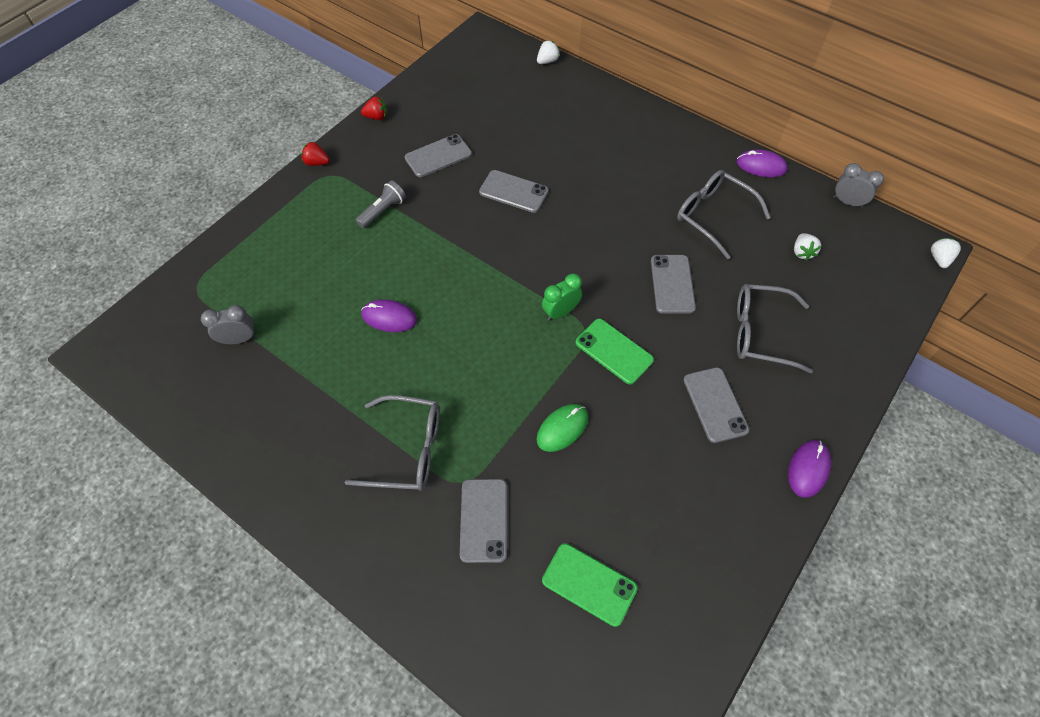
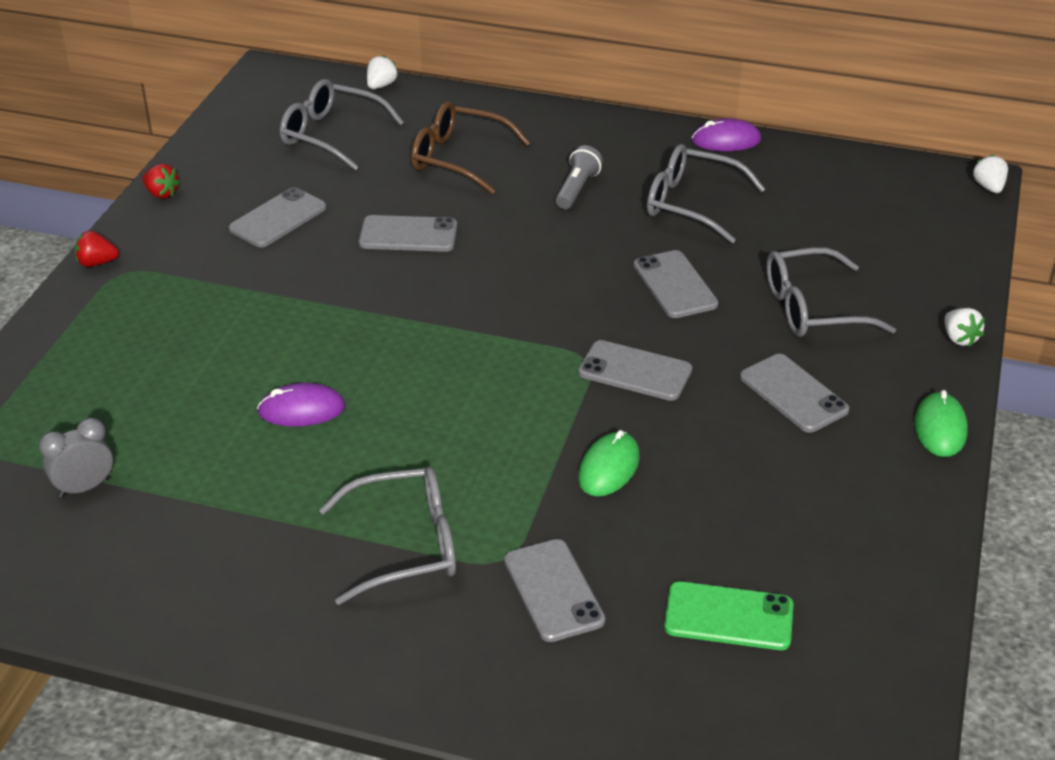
camera: 20 degrees left, 20 degrees down
grey flashlight [356,181,406,229] -> grey flashlight moved to [555,145,603,209]
red strawberry [361,97,387,120] -> red strawberry turned 60 degrees clockwise [142,164,180,198]
green clock [542,273,582,321] -> none
green phone [575,319,654,385] -> grey phone [578,340,692,401]
purple mouse [788,440,831,498] -> green mouse [914,390,968,457]
white strawberry [794,233,821,261] -> white strawberry moved to [945,308,985,346]
grey clock [833,163,884,208] -> none
none -> grey glasses [280,79,404,170]
none -> brown glasses [411,101,530,194]

